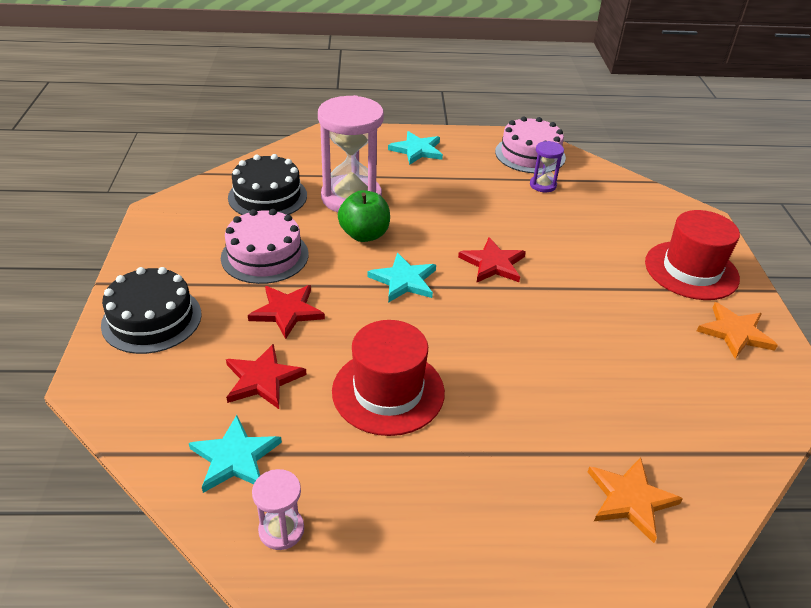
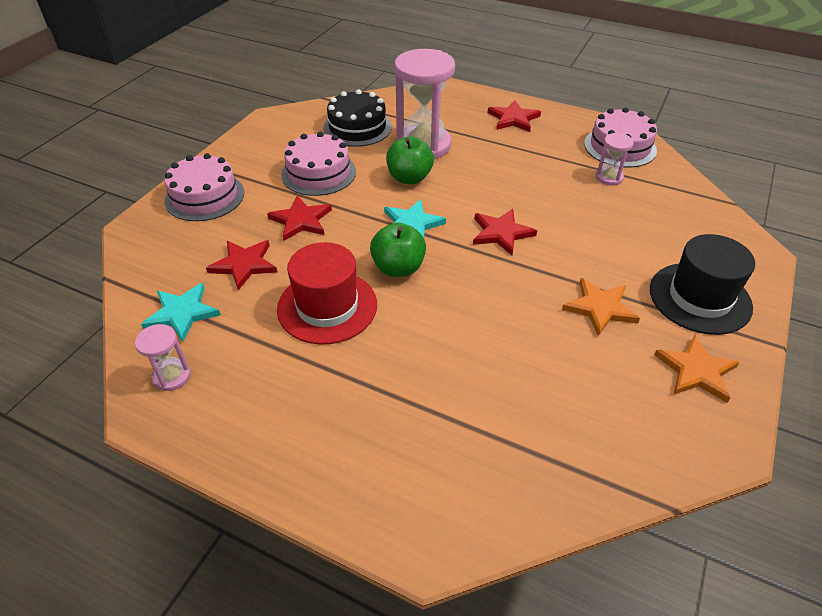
camera: 30 degrees right, 5 degrees up
black cake [101,267,202,354] -> pink cake [164,153,244,221]
turquoise star [388,131,443,165] -> red star [488,100,541,132]
purple hourglass [530,141,564,192] -> pink hourglass [596,133,634,185]
orange star [588,457,683,543] -> orange star moved to [562,278,640,336]
red hat [645,210,740,300] -> black hat [650,234,755,335]
none -> green apple [370,222,426,277]

